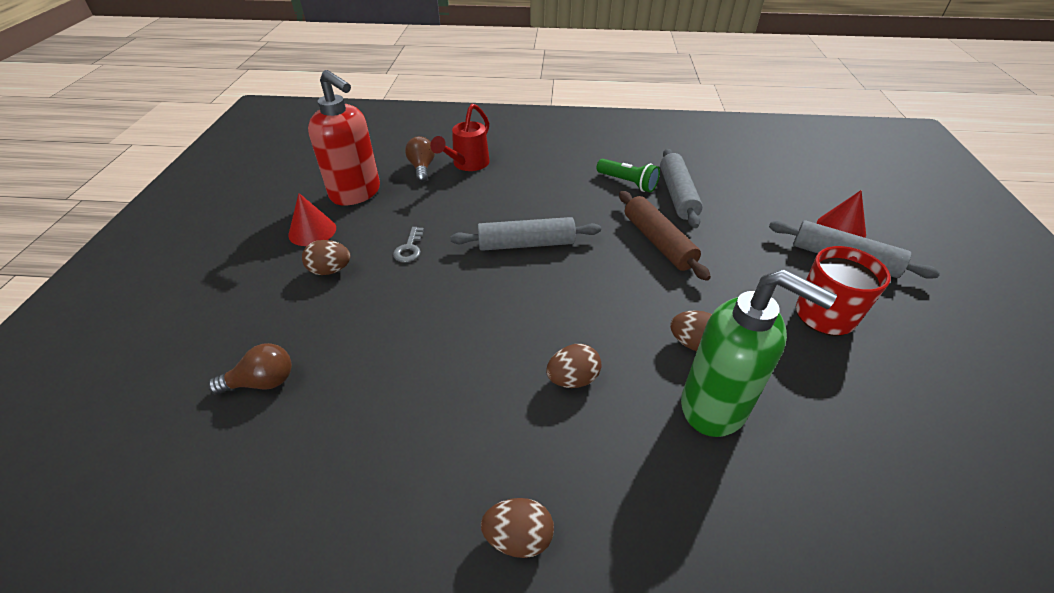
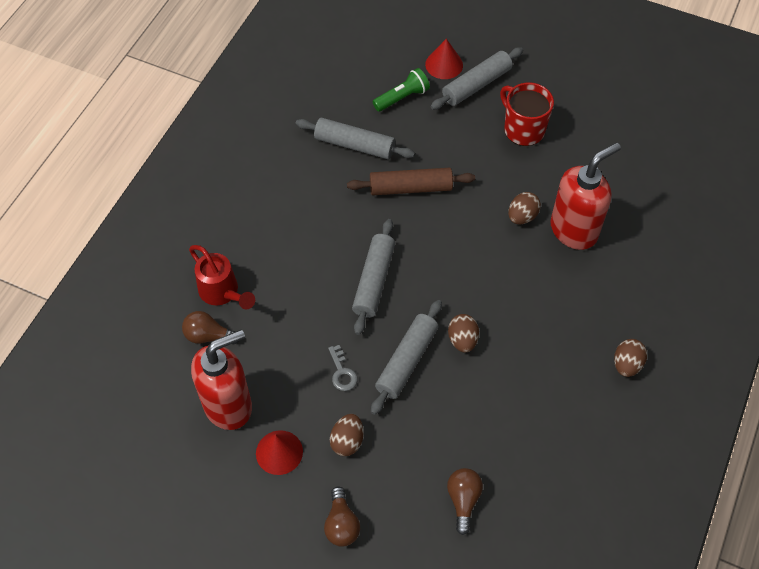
camera: 70 degrees left, 15 degrees up
grey key [393,227,424,263] -> grey key turned 45 degrees clockwise [328,345,358,391]
brown egg [546,344,601,388] -> brown egg moved to [448,314,479,352]
green flashlight [597,159,660,192] -> green flashlight moved to [373,68,430,112]
green soap dispenser [681,269,837,437] -> red soap dispenser [550,142,621,250]
none -> brown light bulb [324,486,360,547]
none -> grey rolling pin [371,300,442,415]

